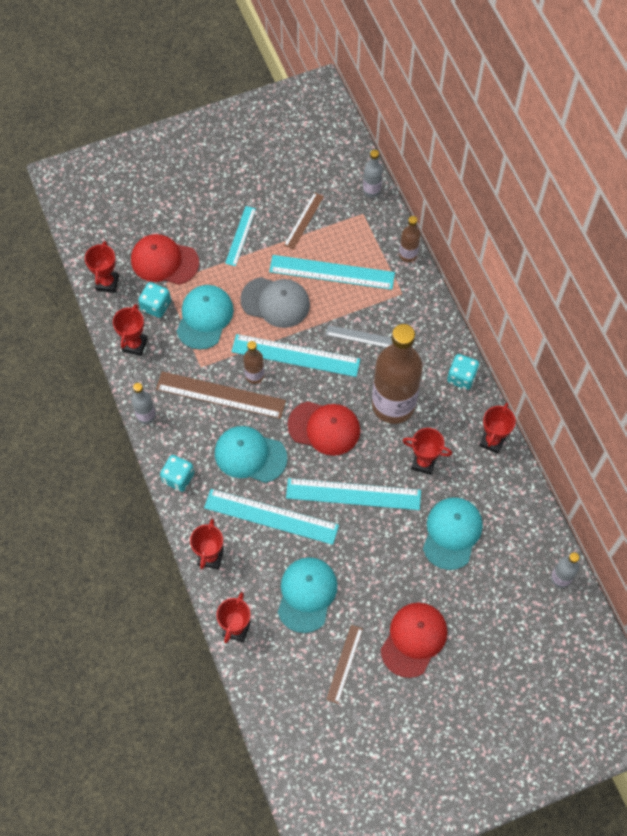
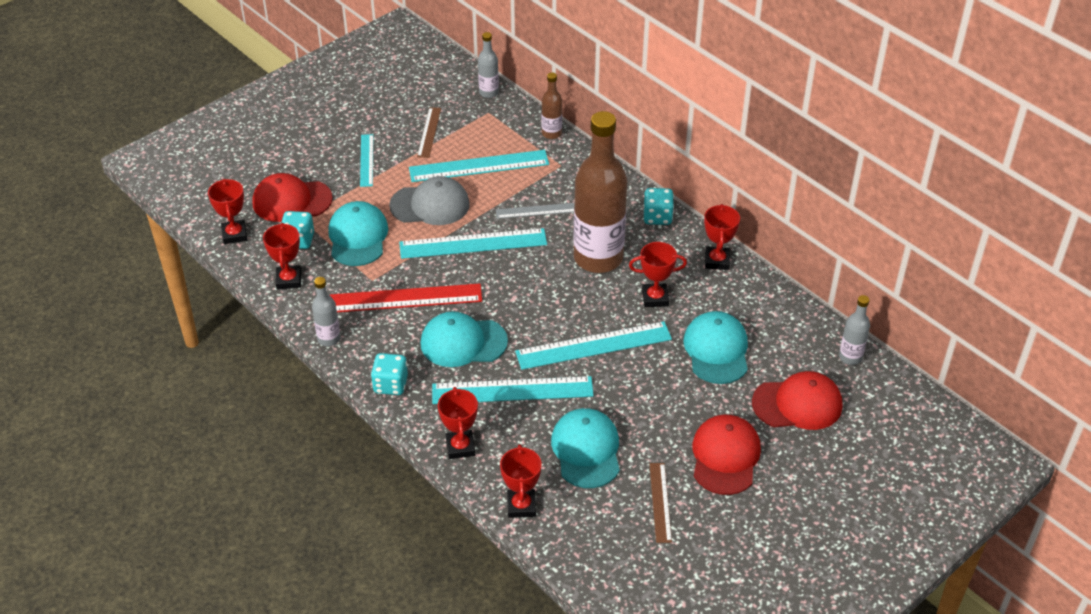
camera: 20 degrees left, 20 degrees down
brown ruler [156,371,286,419] -> red ruler [330,284,482,312]
brown bottle [243,341,264,384] -> none
red cap [288,401,360,456] -> red cap moved to [752,371,843,430]

